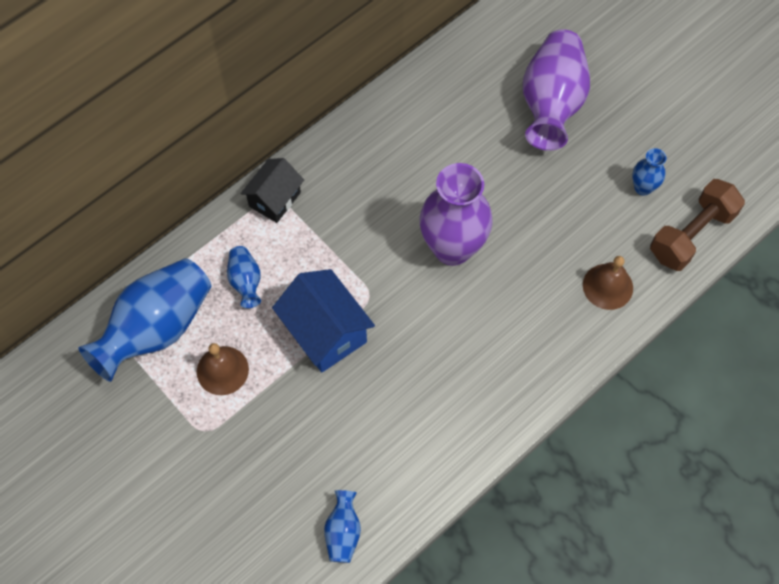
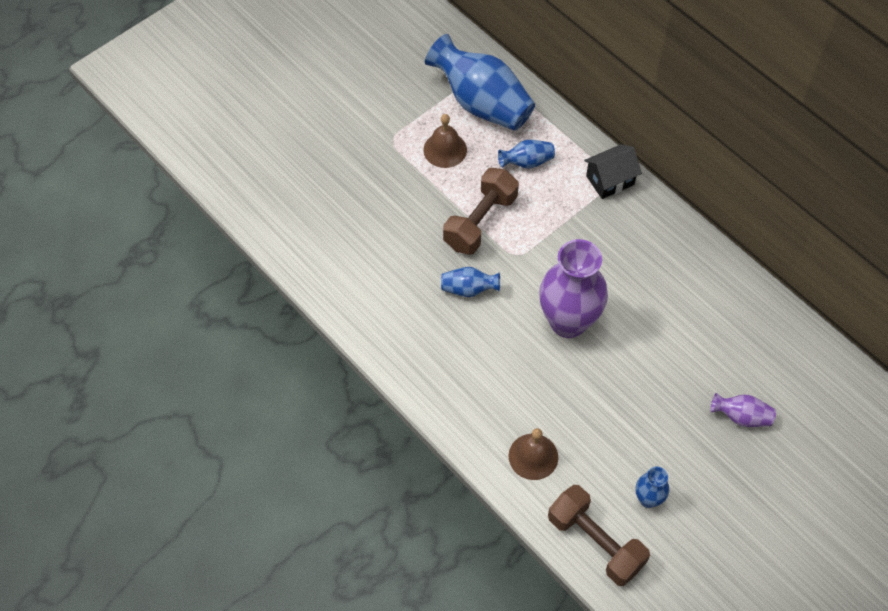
camera: 90 degrees right, 5 degrees down
black house [241,158,304,223] -> black house turned 60 degrees counterclockwise [584,144,642,199]
blue house [272,269,375,372] -> brown dumbbell [443,168,519,255]
blue vase [324,490,361,563] -> blue vase moved to [441,267,500,297]
purple vase [523,29,590,151] -> purple vase [711,393,776,427], size x0.47

